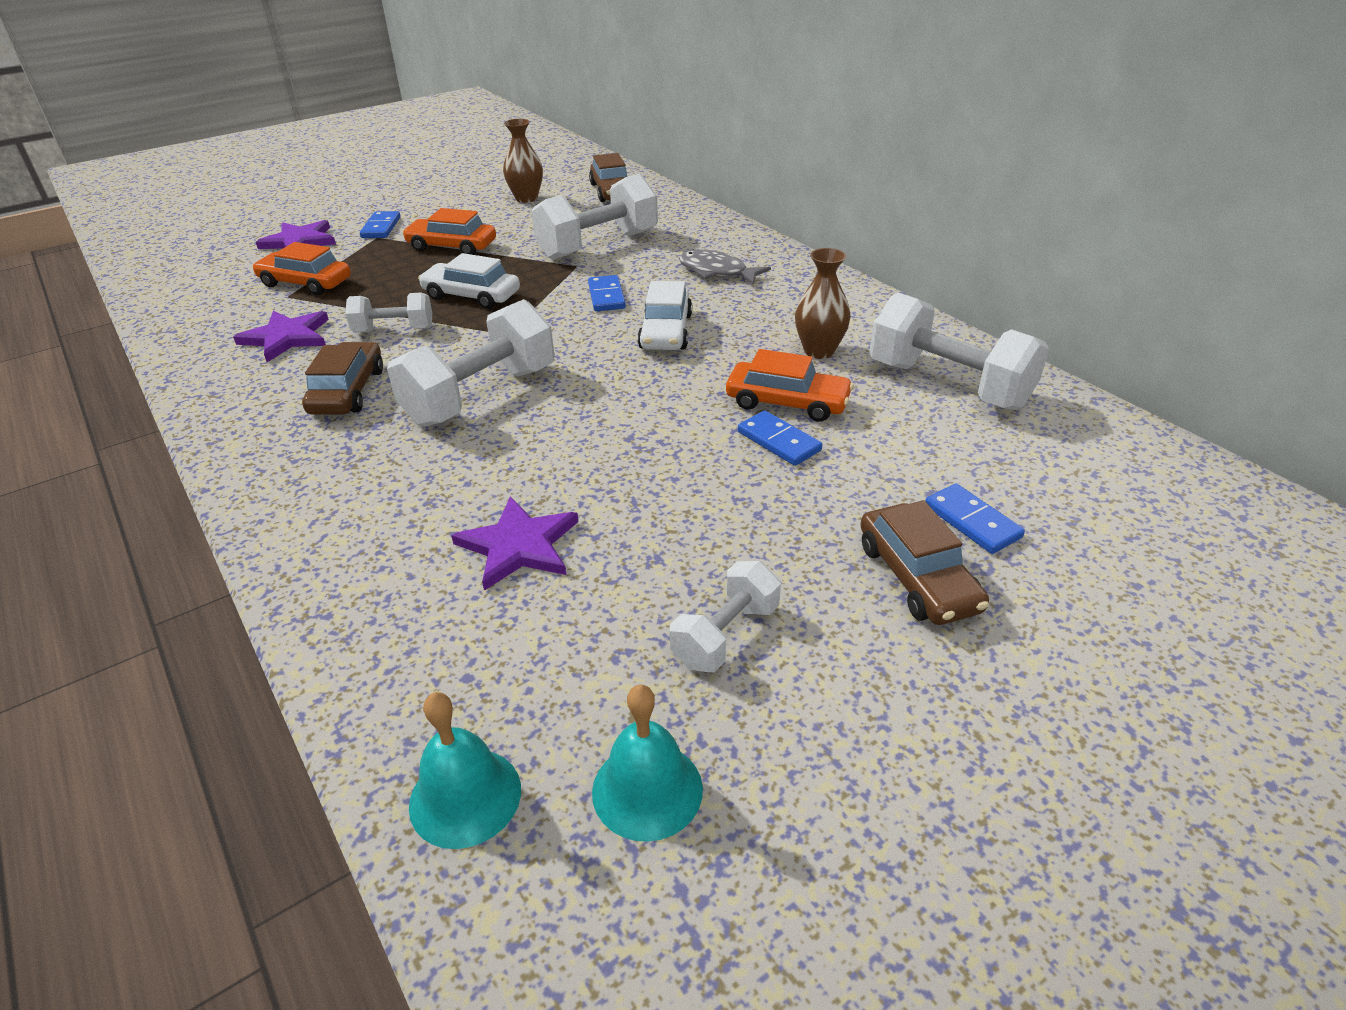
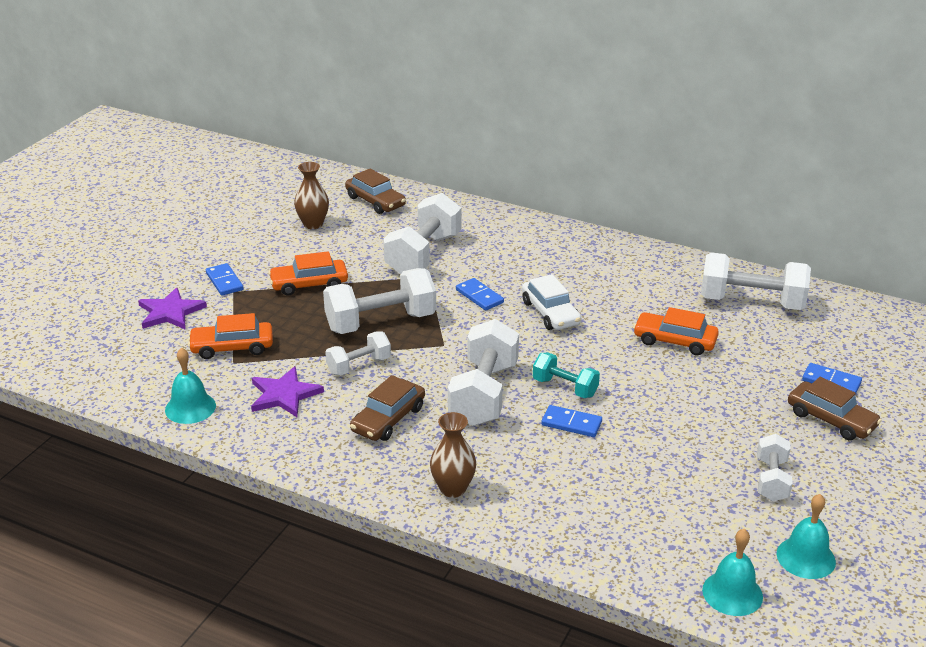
camera: 30 degrees left, 5 degrees down
brown car [302,342,383,415] -> brown car turned 120 degrees counterclockwise [350,375,425,441]
white car [418,253,520,309] -> white dumbbell [323,268,436,334]
purple star [451,496,579,591] -> none
grey fish [679,250,771,284] -> none
orange car [726,349,854,422] -> orange car turned 150 degrees counterclockwise [633,307,719,355]
blue domino [738,410,823,466] -> blue domino moved to [541,405,602,437]
brown vase [795,248,851,359] -> brown vase moved to [430,412,476,498]
none -> turquoise bell [165,347,216,424]
none -> turquoise dumbbell [533,353,600,398]

